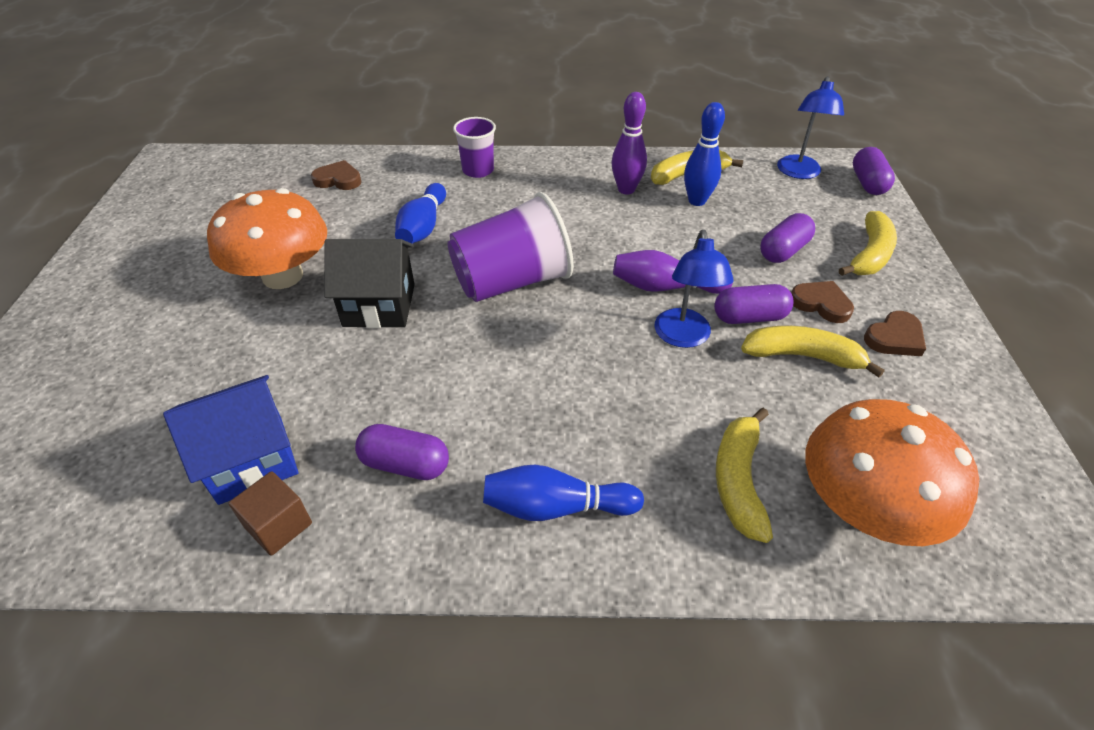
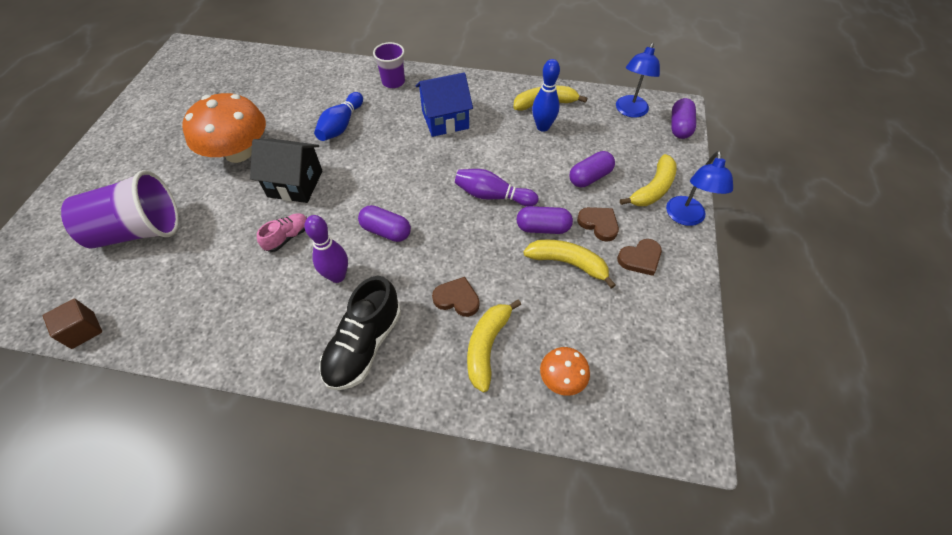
camera: 10 degrees right, 10 degrees up
blue house [163,375,298,505] -> blue house moved to [416,72,473,137]
brown cube [228,471,312,556] -> brown cube moved to [43,299,102,349]
brown heart [311,160,361,190] -> brown heart moved to [432,277,479,317]
purple capsule [355,424,449,480] -> purple capsule moved to [358,205,411,242]
purple cup [447,192,574,302] -> purple cup moved to [61,170,179,249]
blue bowling pin [483,465,644,521] -> black shoe [319,276,401,390]
purple bowling pin [612,92,647,194] -> purple bowling pin moved to [304,215,348,283]
blue lamp [655,230,734,348] -> blue lamp moved to [666,151,733,226]
orange mushroom [805,399,980,546] -> orange mushroom [540,347,590,396], size x0.49
none -> pink shoe [257,213,307,252]

